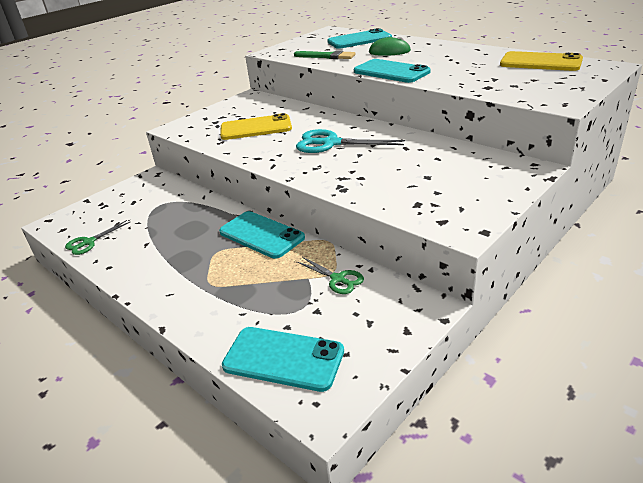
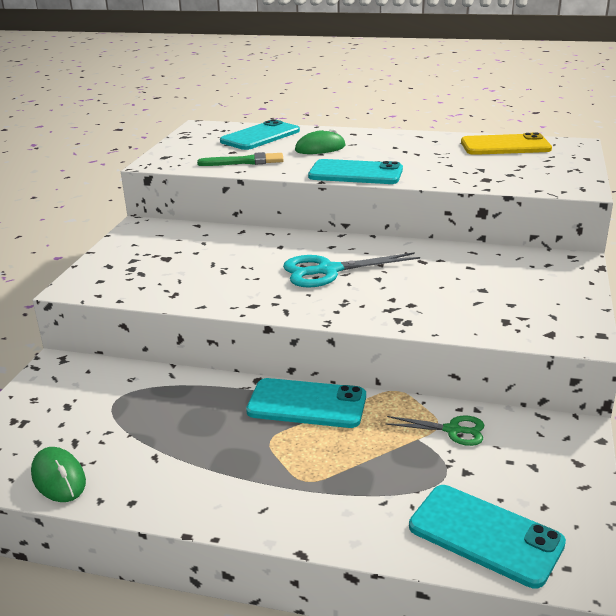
camera: 30 degrees left, 5 degrees down
green scissors [65,220,130,255] -> green mouse [31,447,86,502]
yellow phone [220,113,292,140] -> none
turquoise phone [222,327,344,392] -> turquoise phone turned 45 degrees clockwise [409,485,566,588]

